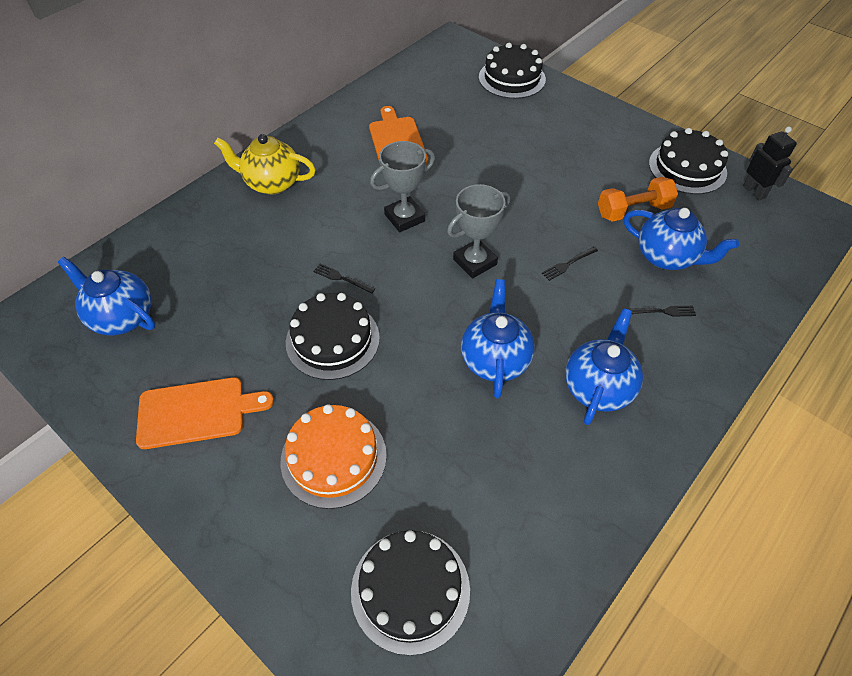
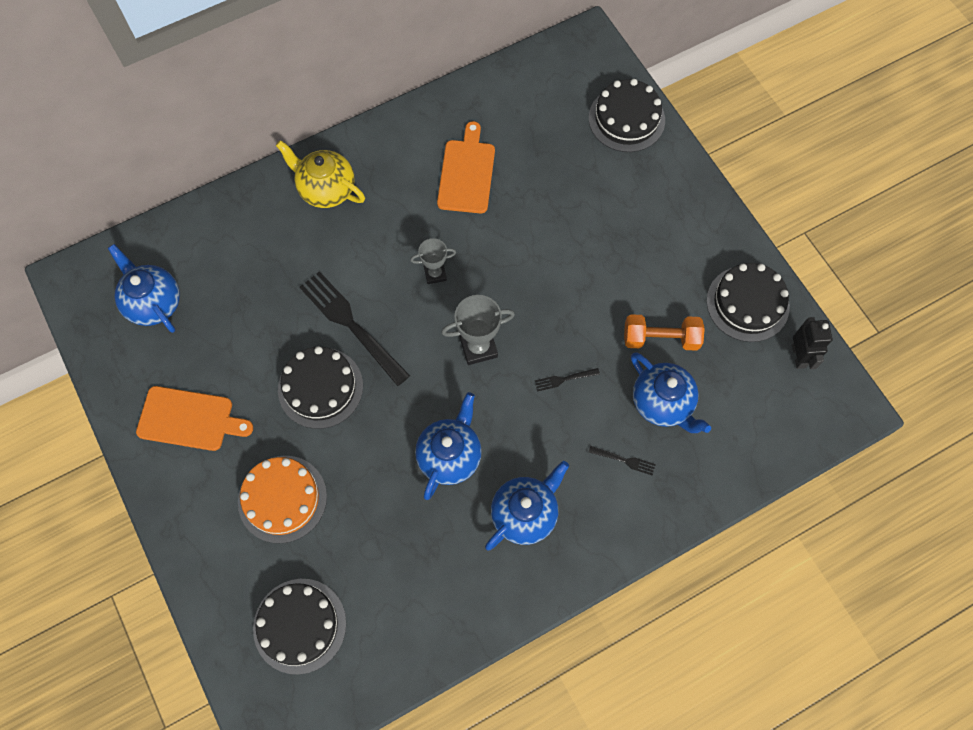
camera: 20 degrees right, 15 degrees up
black fork [313,264,375,294] -> black fork [300,271,410,386], size x2.32
grey trophy [370,141,435,232] -> grey trophy [410,238,456,284], size x0.65

